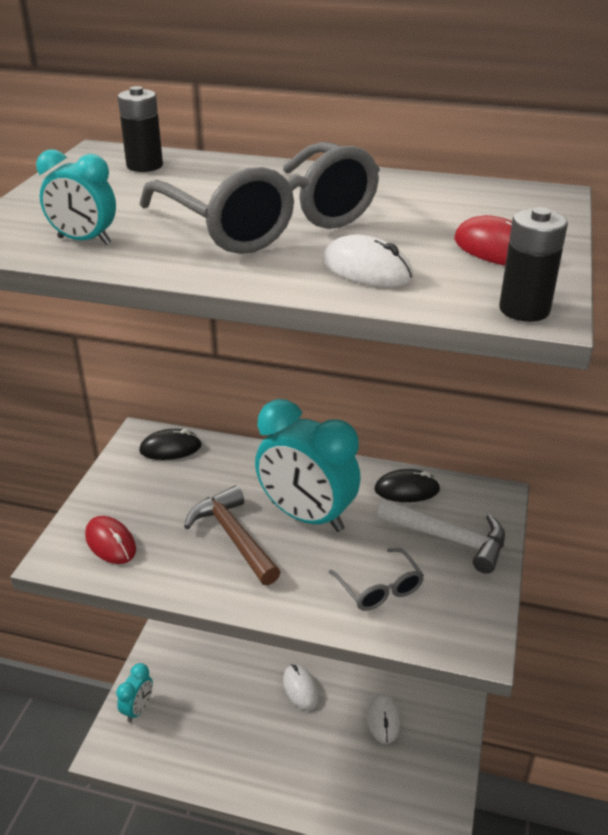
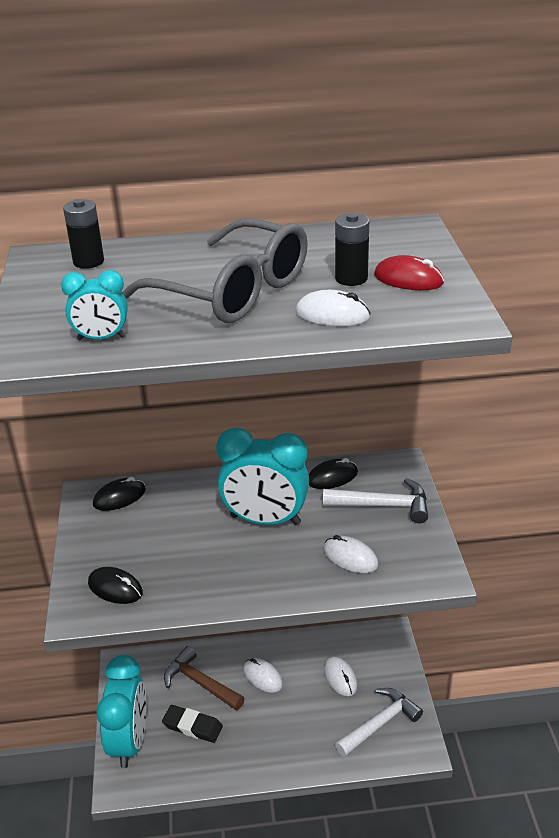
camera: 20 degrees left, 0 degrees up
red mouse [85,516,136,564] -> black mouse [88,567,143,604]
turquoise clock [116,663,153,723] -> turquoise clock [96,655,146,768], size x1.98
brown hammer [184,485,281,585] -> brown hammer moved to [164,646,245,711]
grey glasses [329,548,424,611] -> white mouse [323,535,378,573]
black battery [499,207,568,322] -> black battery moved to [335,213,369,286]
none -> black eraser [162,705,223,743]
none -> white hammer [335,688,423,757]

